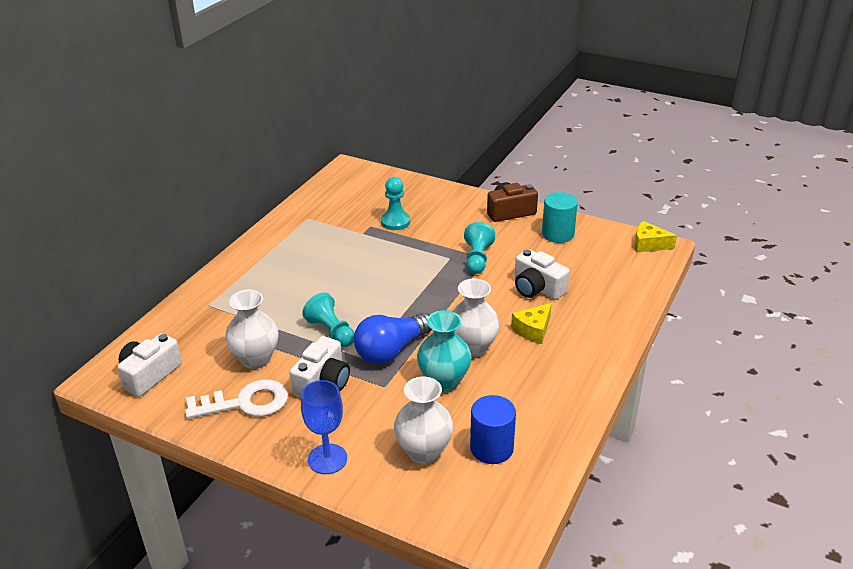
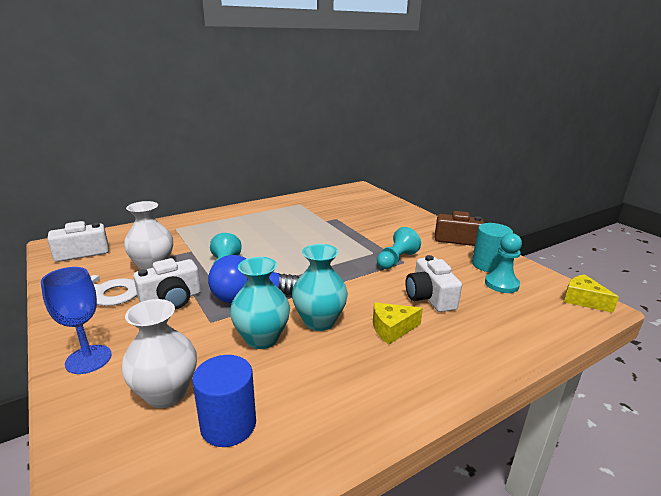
camera: 30 degrees right, 10 degrees down
turquoise pawn [381,177,410,230] -> turquoise pawn moved to [485,233,522,293]
white vase [452,279,500,357] -> turquoise vase [292,244,348,331]

